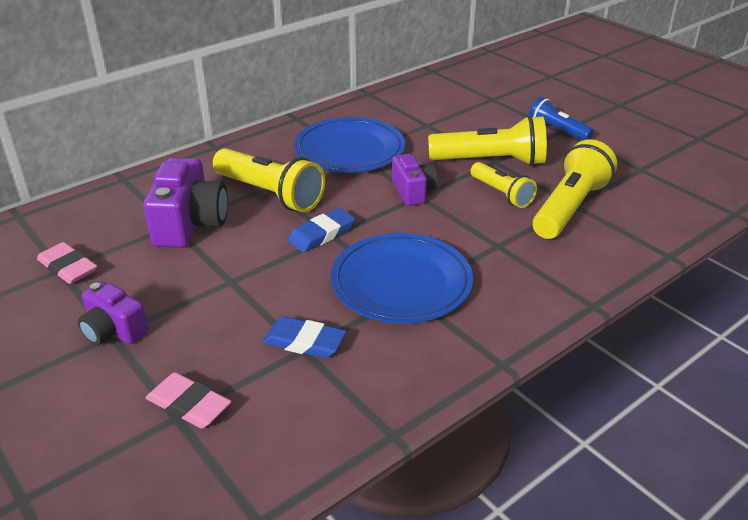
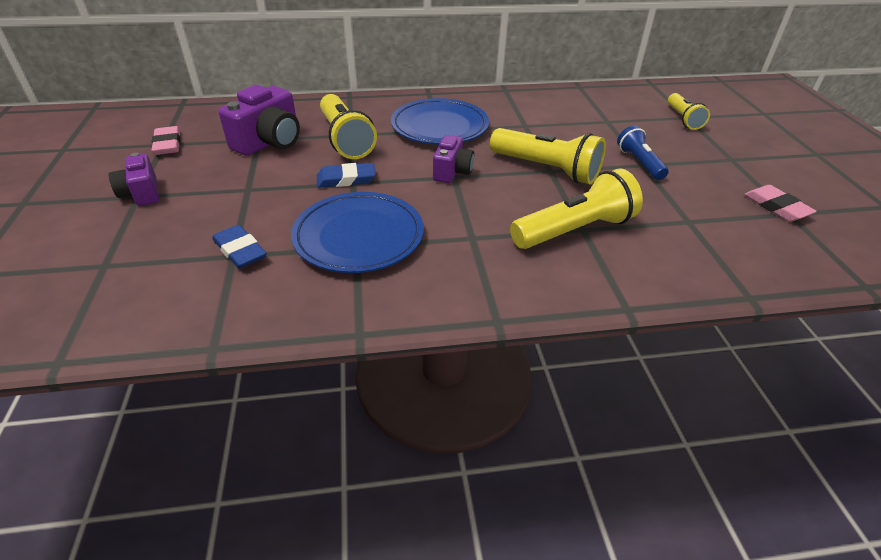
camera: 30 degrees right, 5 degrees up
pink eraser [146,372,232,429] -> pink eraser moved to [744,185,817,222]
yellow flashlight [470,162,537,208] -> yellow flashlight moved to [668,93,710,130]

